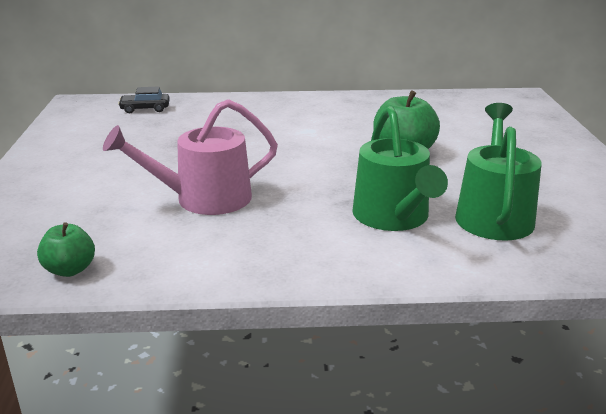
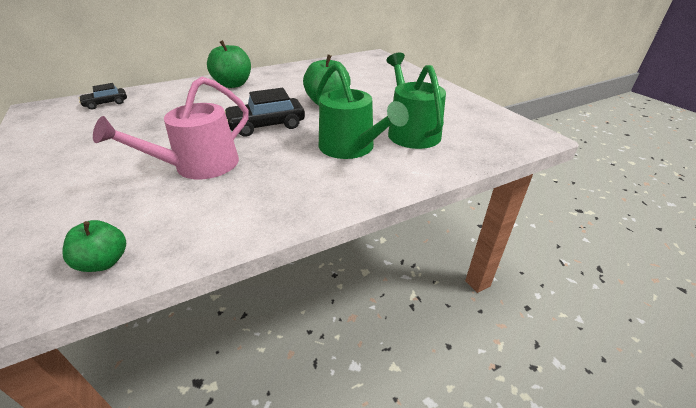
camera: 25 degrees left, 10 degrees up
none -> green apple [207,40,251,88]
none -> black car [224,88,305,137]

